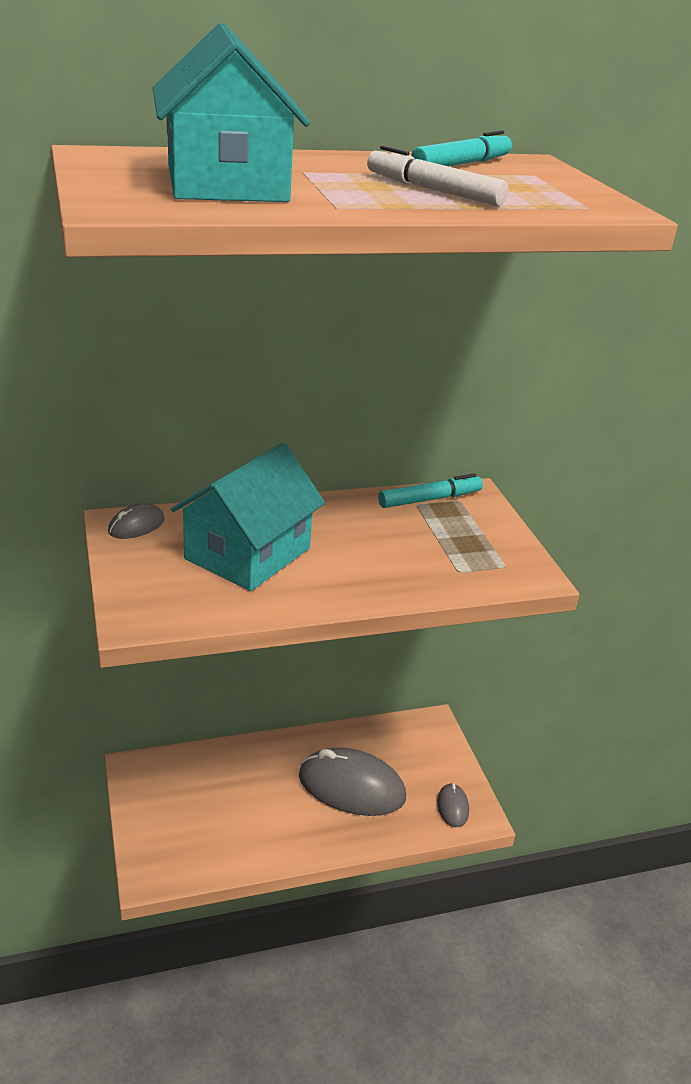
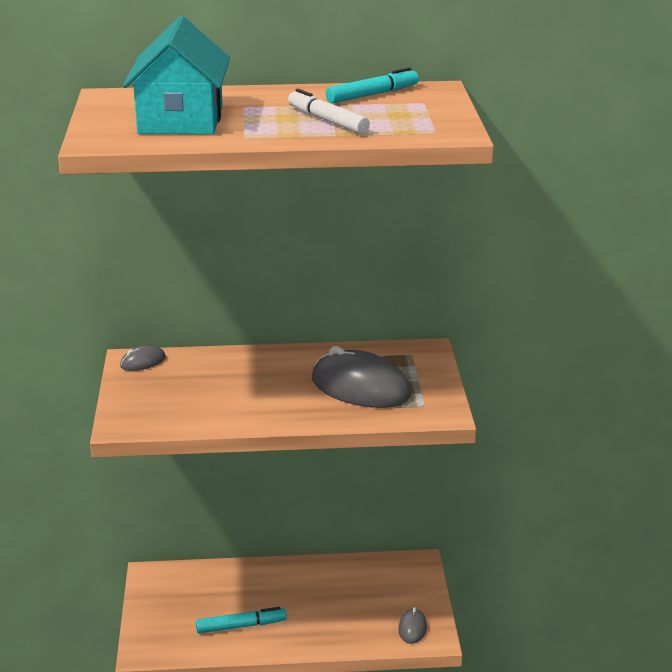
camera: 15 degrees right, 5 degrees down
turquoise house [171,443,325,591] -> none
grey mouse [299,748,406,816] -> grey mouse moved to [312,346,411,408]
turquoise marker [378,474,483,508] -> turquoise marker moved to [196,607,287,633]

